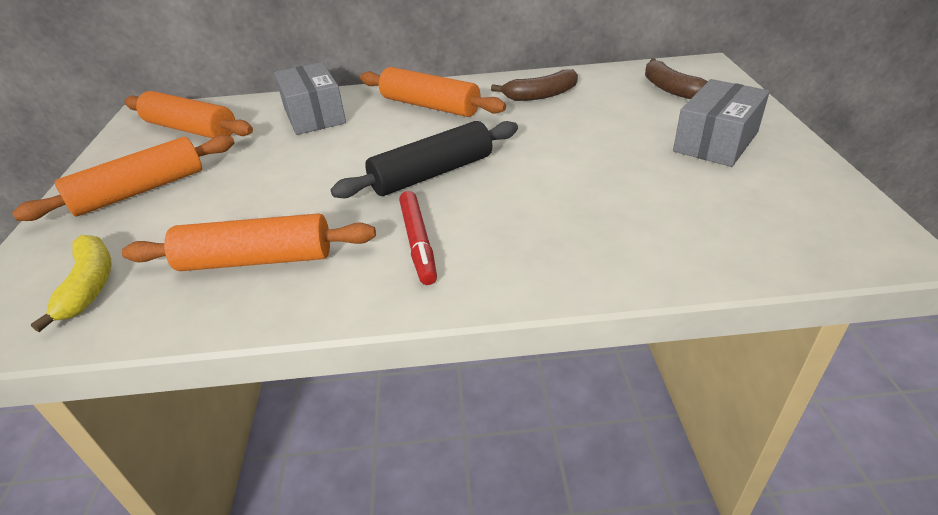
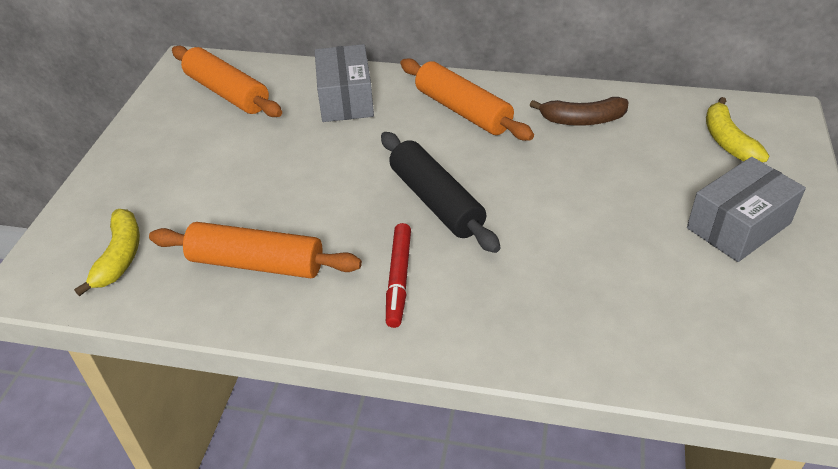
camera: 15 degrees right, 5 degrees up
orange rolling pin [12,135,235,221] -> none
black rolling pin [330,121,518,198] -> black rolling pin turned 75 degrees clockwise [381,132,500,253]
brown banana [645,58,708,99] -> yellow banana [706,97,769,162]

